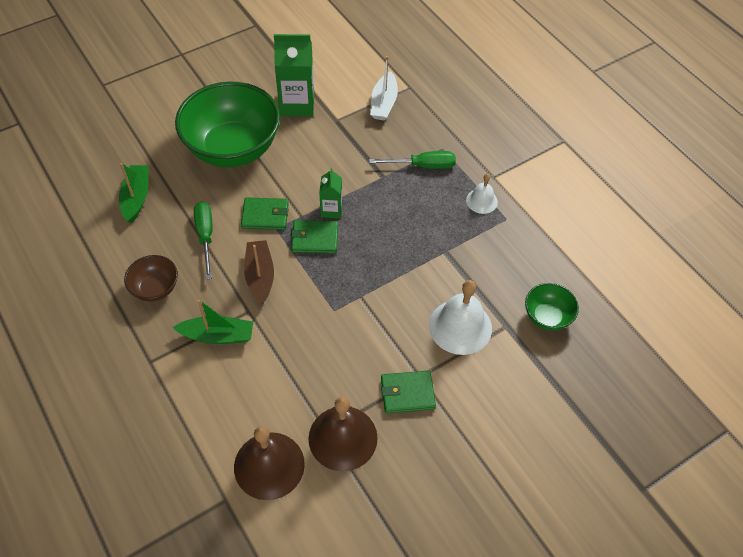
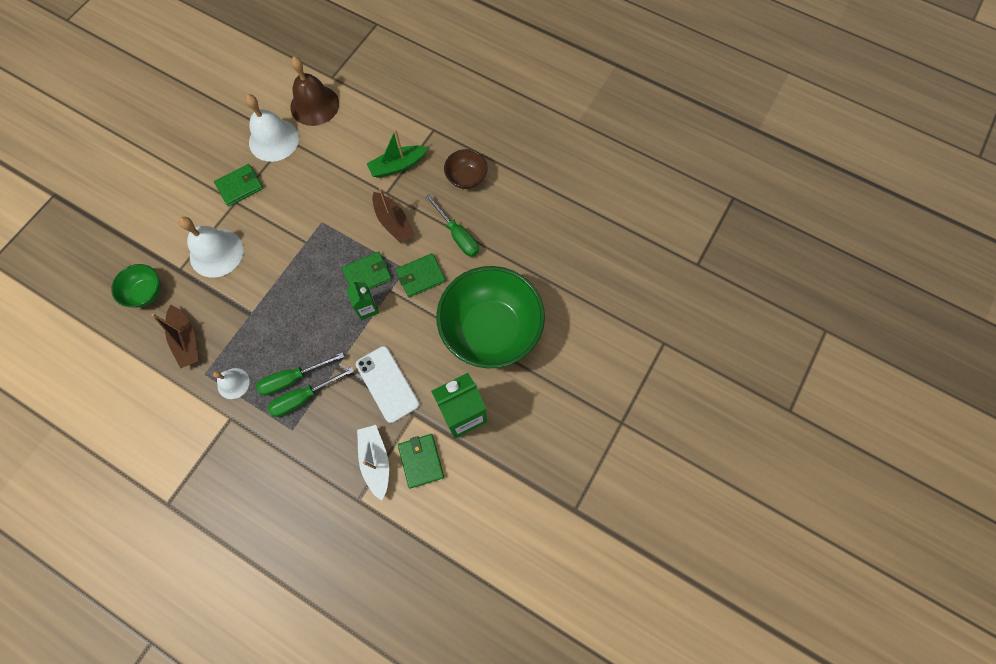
camera: 155 degrees right, 15 degrees up
green boat [119,163,149,223] -> none
brown bell [309,397,378,471] -> white bell [245,94,299,162]
none -> brown boat [151,305,199,368]
none -> green screwdriver [256,352,344,396]
none -> white phone [356,346,419,423]
none -> green wallet [398,434,444,489]

